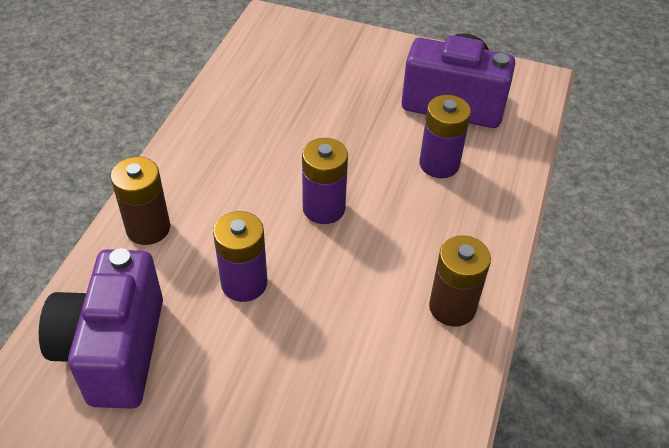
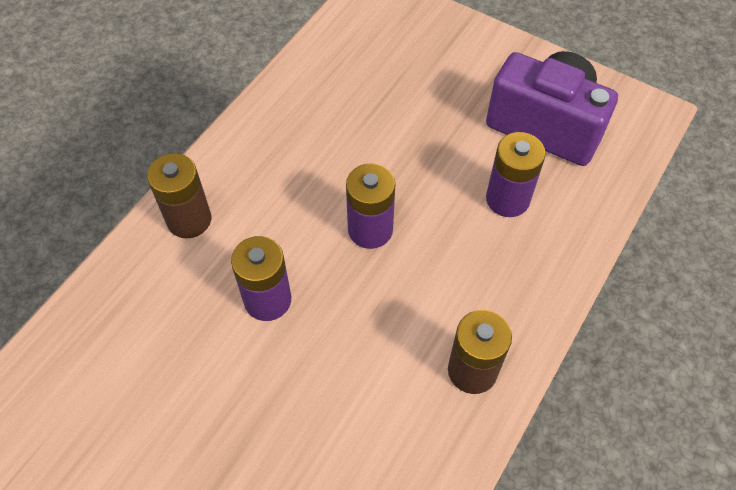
camera: 15 degrees right, 10 degrees up
purple camera [39,248,163,409] -> none

